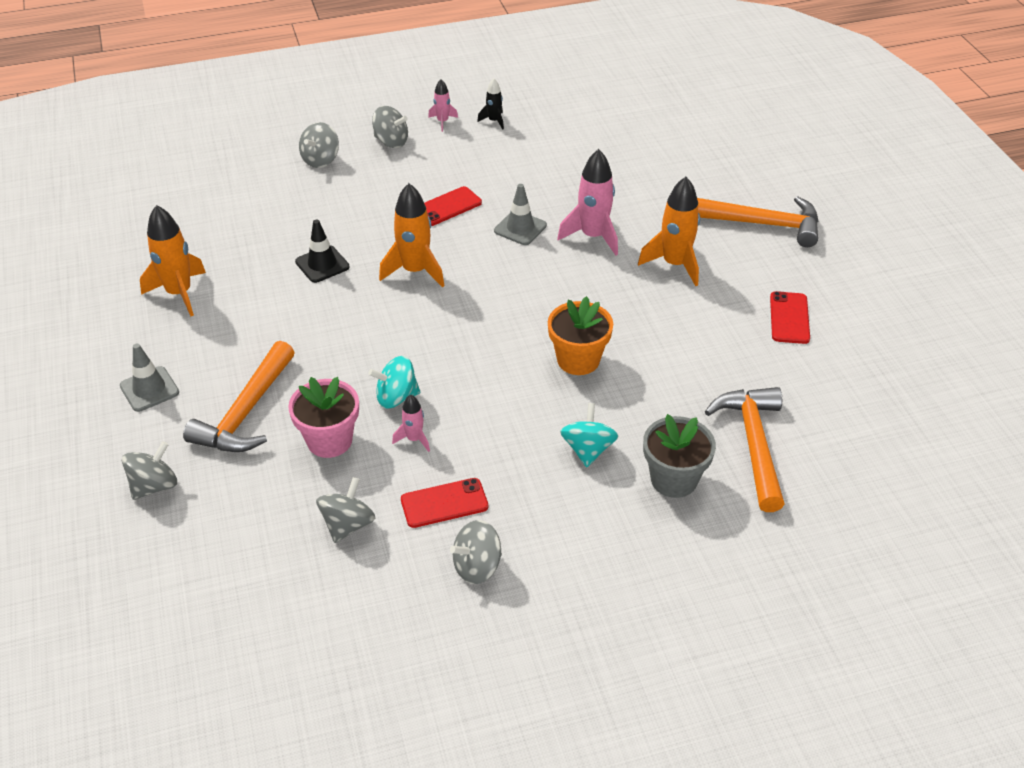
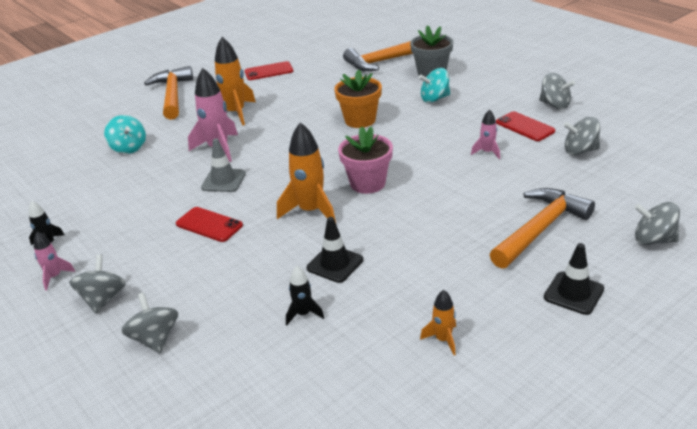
camera: 110 degrees left, 10 degrees down
grey traffic cone [120,344,179,412] -> black traffic cone [544,243,604,315]
orange rocket [140,205,206,316] -> orange rocket [420,290,456,355], size x0.52
orange hammer [183,341,295,452] -> orange hammer turned 45 degrees counterclockwise [490,188,595,269]
pink flower pot [288,377,359,458] -> pink flower pot moved to [338,126,393,194]
grey spinning top [299,122,339,168] -> grey spinning top turned 120 degrees counterclockwise [121,293,178,354]
turquoise spinning top [368,356,420,409] -> turquoise spinning top moved to [104,115,146,154]
none -> black rocket [286,266,324,325]

